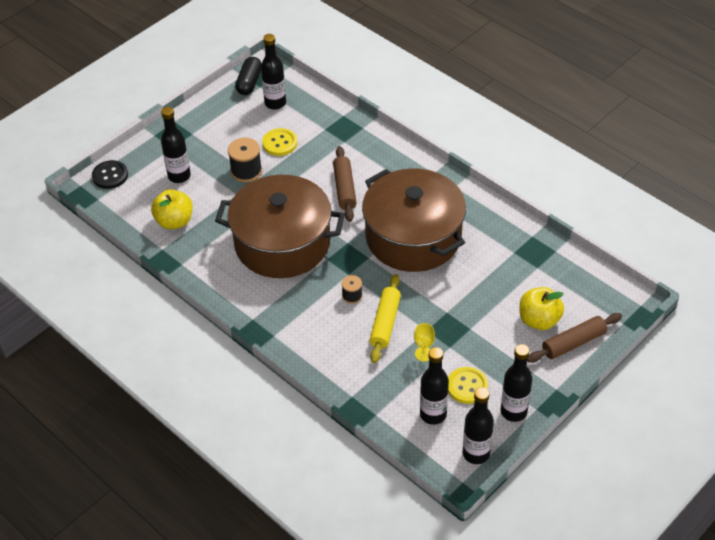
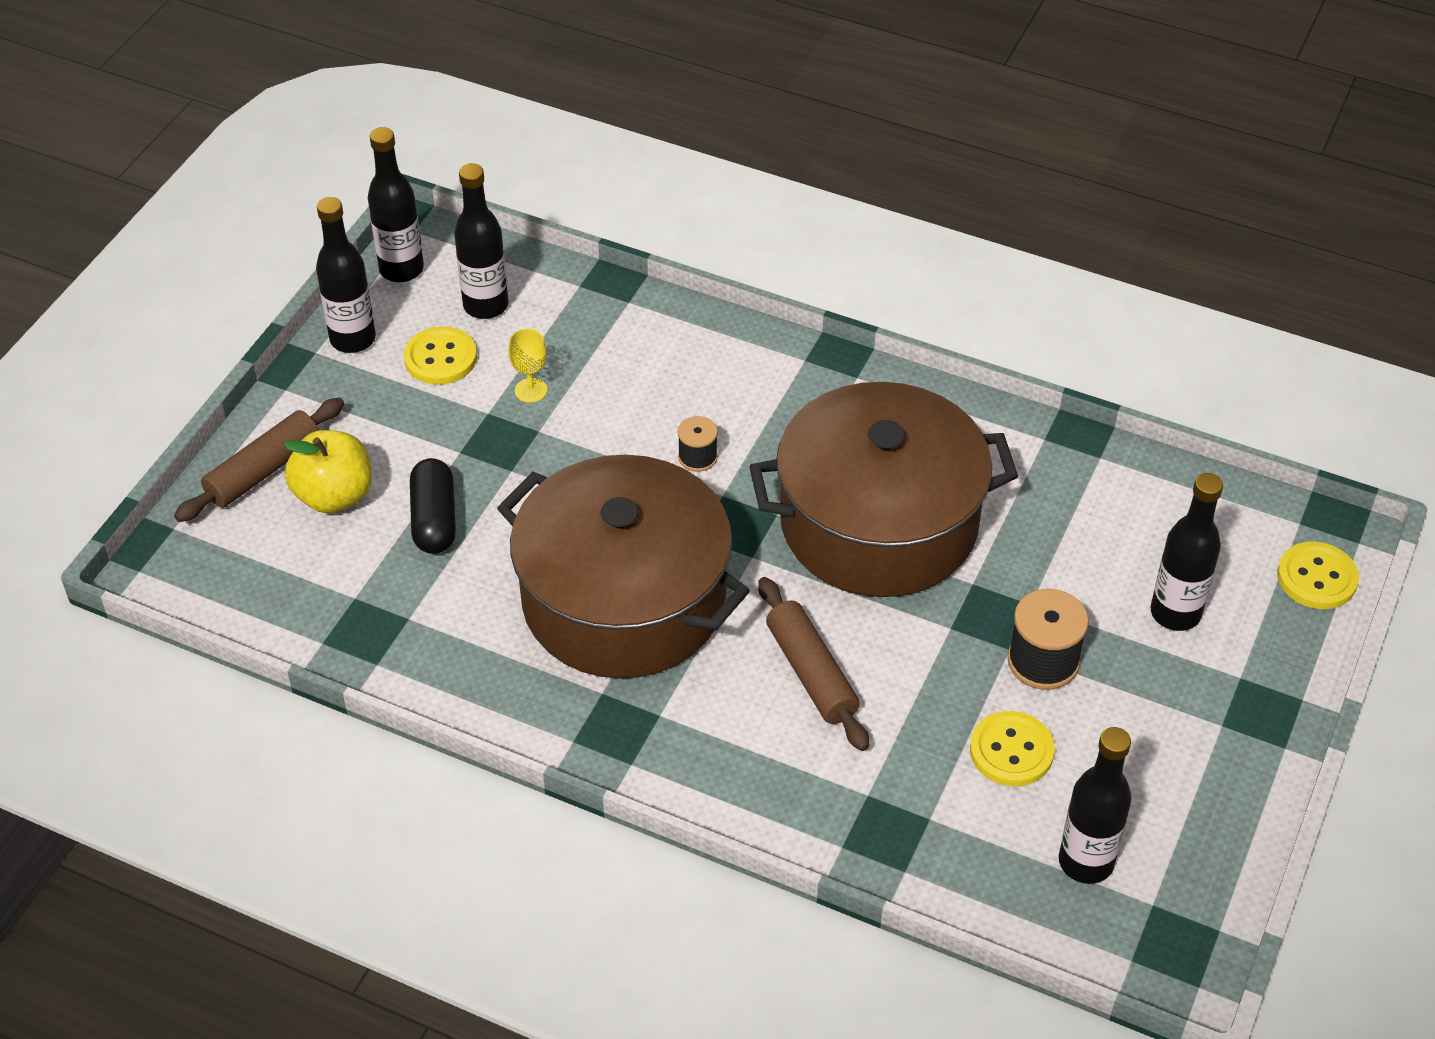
camera: 160 degrees right, 0 degrees up
black button [92,160,128,189] -> yellow button [1277,542,1359,609]
yellow apple [151,189,193,230] -> none
black capsule [235,57,262,95] -> black capsule moved to [410,458,456,554]
yellow rolling pin [369,274,401,363] -> none

